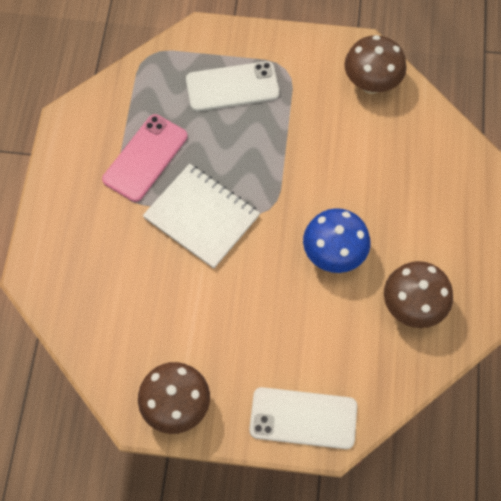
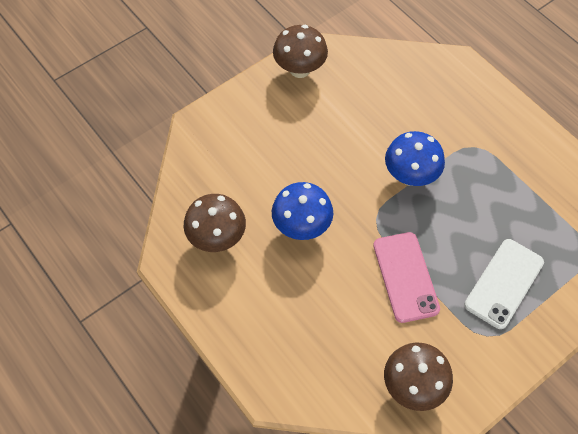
camera: 135 degrees right, 5 degrees down
pink phone [102,114,188,202] -> pink phone moved to [373,232,440,323]
white notebook [143,164,260,269] -> blue mushroom [385,131,445,186]
white phone [249,387,357,449] -> none

